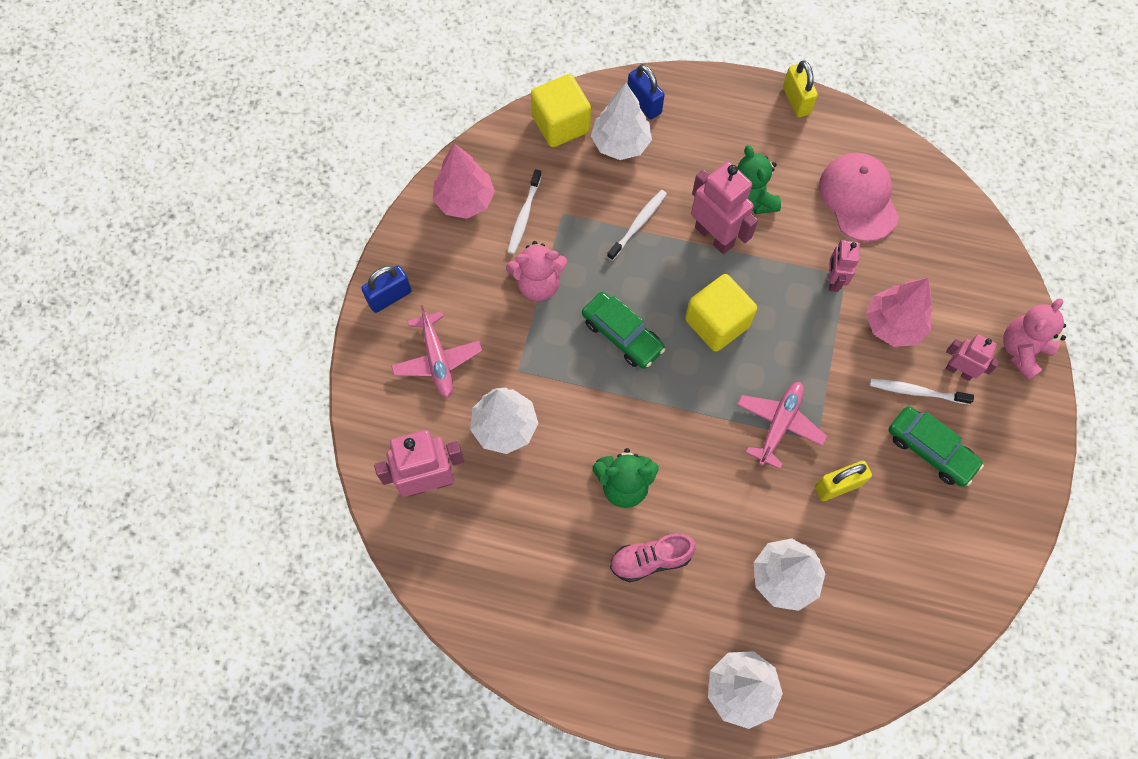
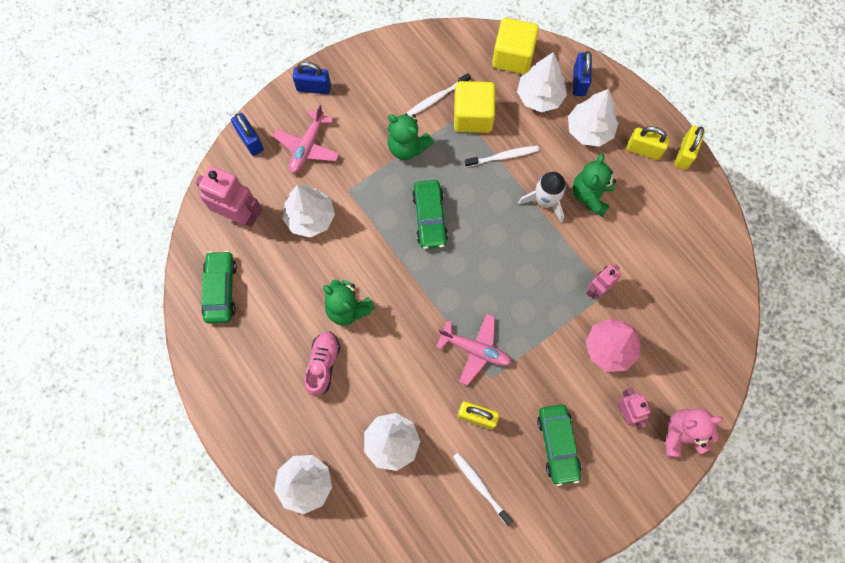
camera: 40 degrees right, 5 degrees up
pink tree [433,143,495,219] -> none
pink teddy bear [506,241,567,301] -> green teddy bear [387,113,434,160]
pink shoe [610,533,696,582] -> pink shoe turned 75 degrees clockwise [304,332,340,396]
yellow cube [685,274,757,352] -> yellow cube moved to [454,81,495,133]
pink robot [691,162,758,254] -> white rocket [518,172,566,223]
pink plane [737,382,827,469] -> pink plane turned 45 degrees clockwise [436,314,512,386]
pink cap [819,153,899,242] -> none
white toothbrush [870,379,974,405] -> white toothbrush moved to [453,453,513,526]
none -> green car [201,251,237,323]
none -> blue padlock [231,113,264,156]
none -> white tree [568,89,618,147]
none -> yellow padlock [627,126,670,160]

